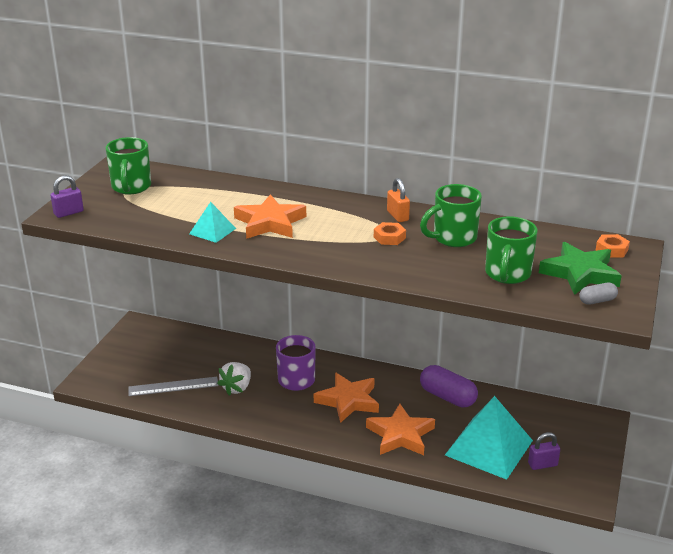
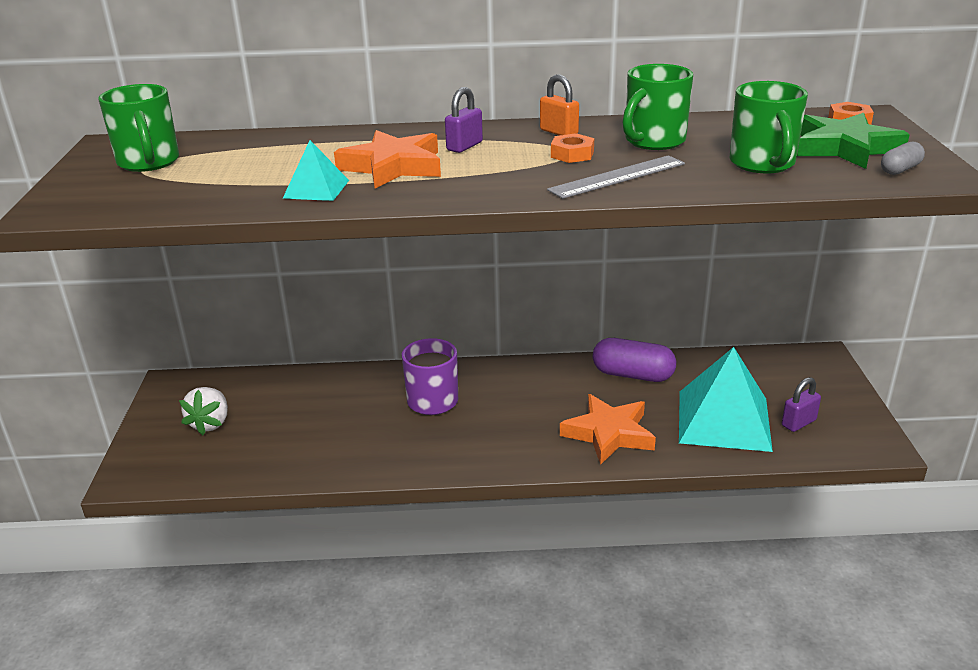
camera: 20 degrees left, 0 degrees up
purple padlock [51,175,84,218] -> purple padlock moved to [445,87,483,153]
grey ruler [128,377,218,396] -> grey ruler moved to [547,155,685,199]
white strawberry [217,362,251,396] -> white strawberry moved to [179,387,228,435]
orange star [314,372,379,423] -> none

